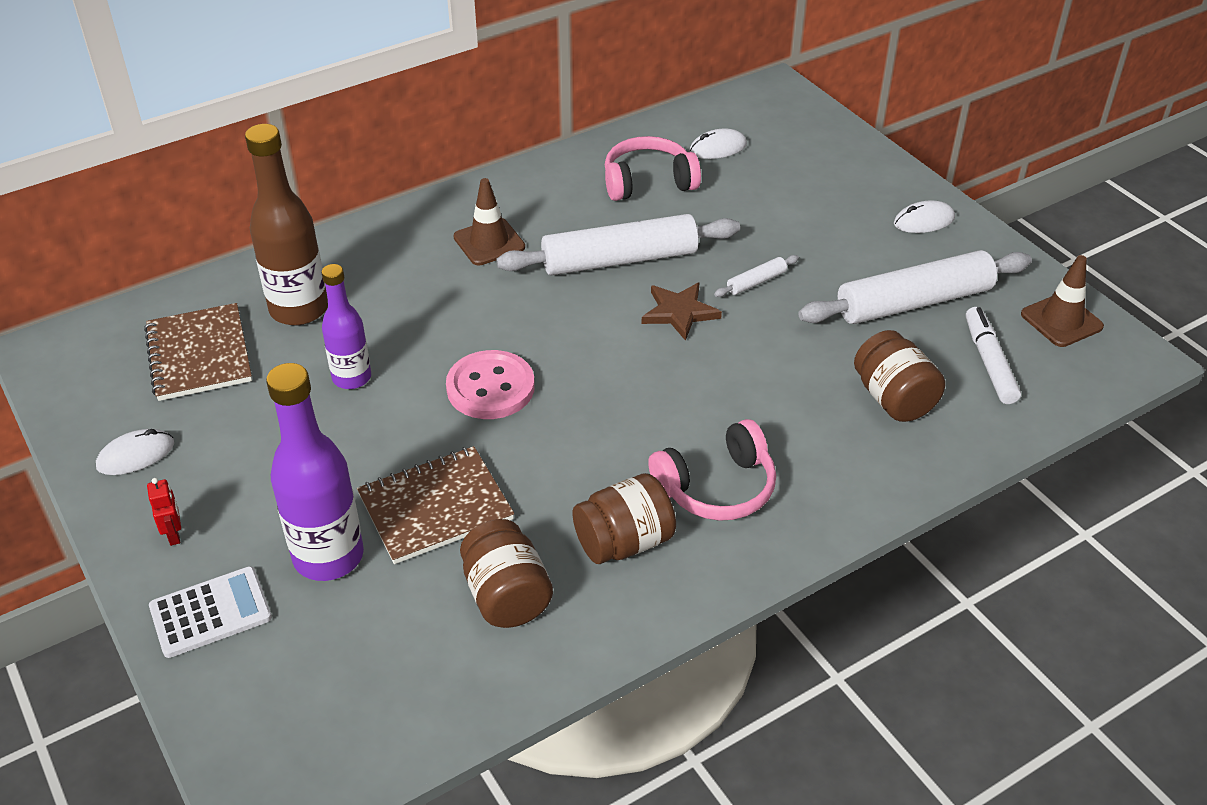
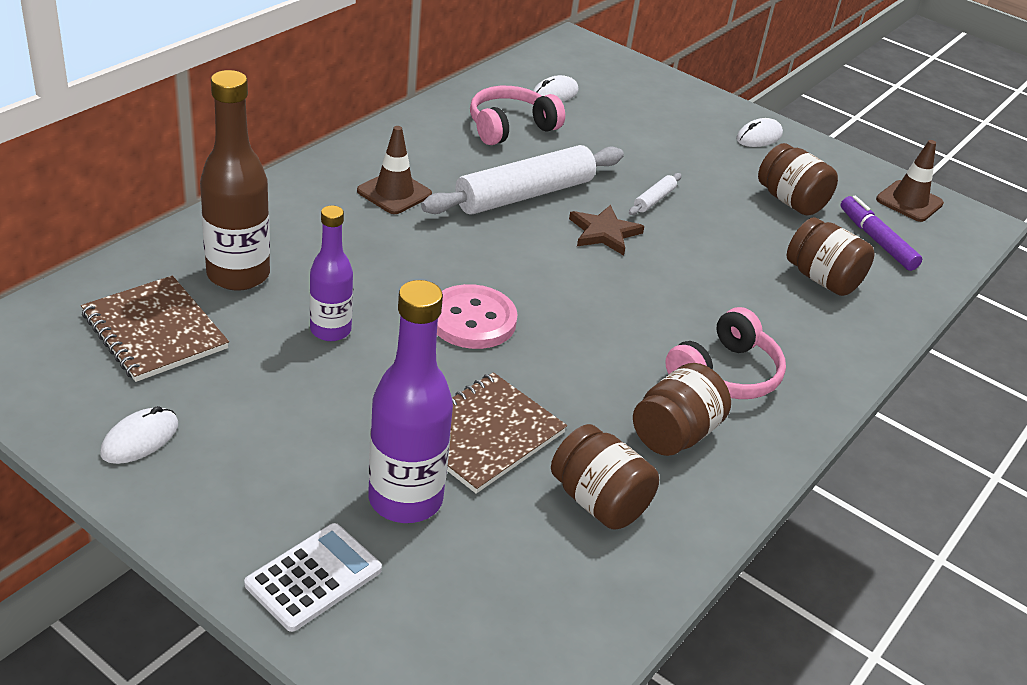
camera: 25 degrees left, 5 degrees down
red robot [147,478,181,546] -> none
white rolling pin [798,250,1032,324] -> brown jar [758,143,838,216]
white marker [966,307,1021,404] -> purple marker [841,196,922,271]

